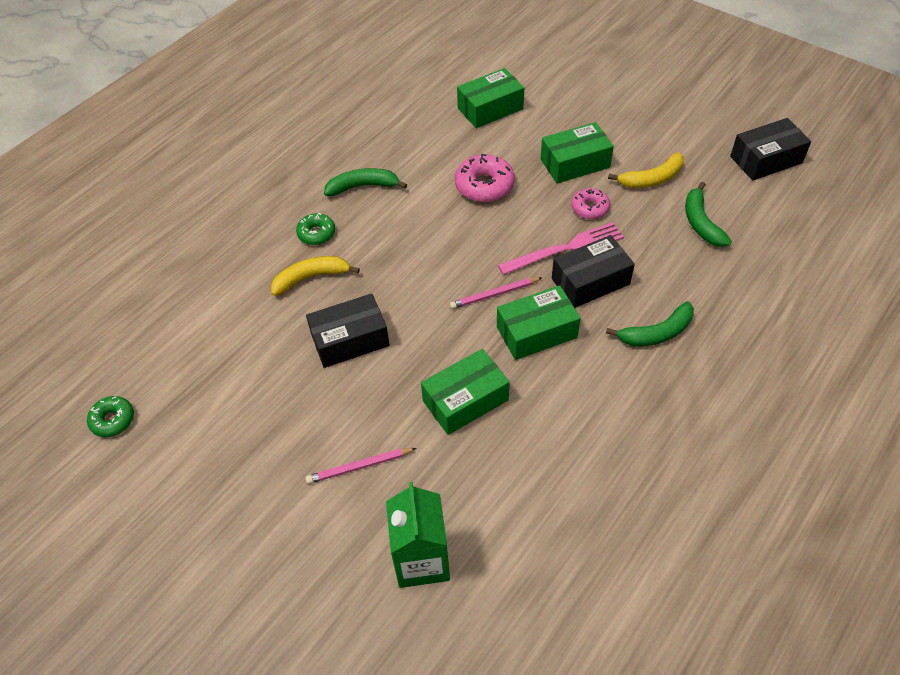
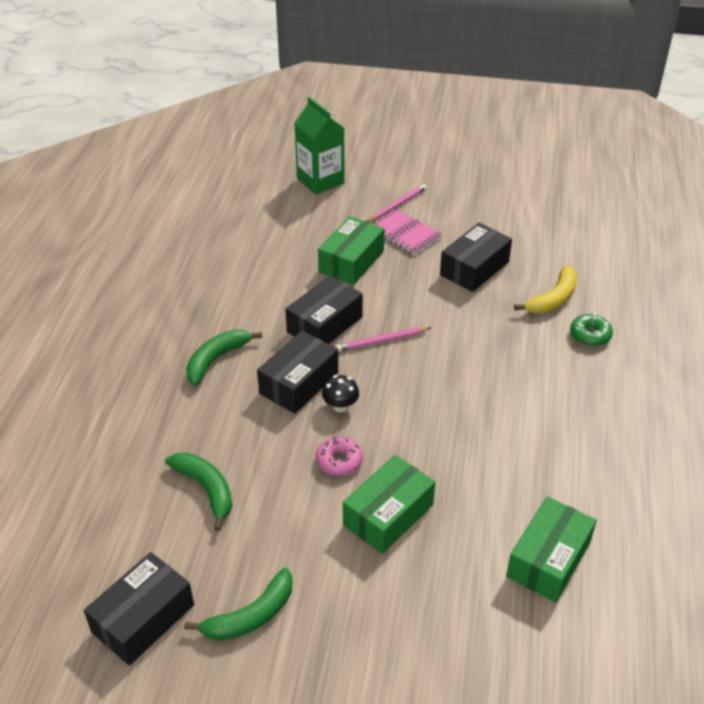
camera: 150 degrees right, 10 degrees down
green donut [87,396,134,437] -> none
green banana [324,168,407,196] -> green banana moved to [184,568,293,641]
pink pencil [450,277,543,309] -> pink pencil turned 150 degrees counterclockwise [336,327,432,352]
pink donut [455,153,515,202] -> none
green box [497,285,581,360] -> black box [285,276,363,344]
pink fork [498,222,624,275] -> black mushroom [322,375,359,412]
yellow banana [608,152,684,188] -> none
none -> pink notebook [373,209,442,255]

